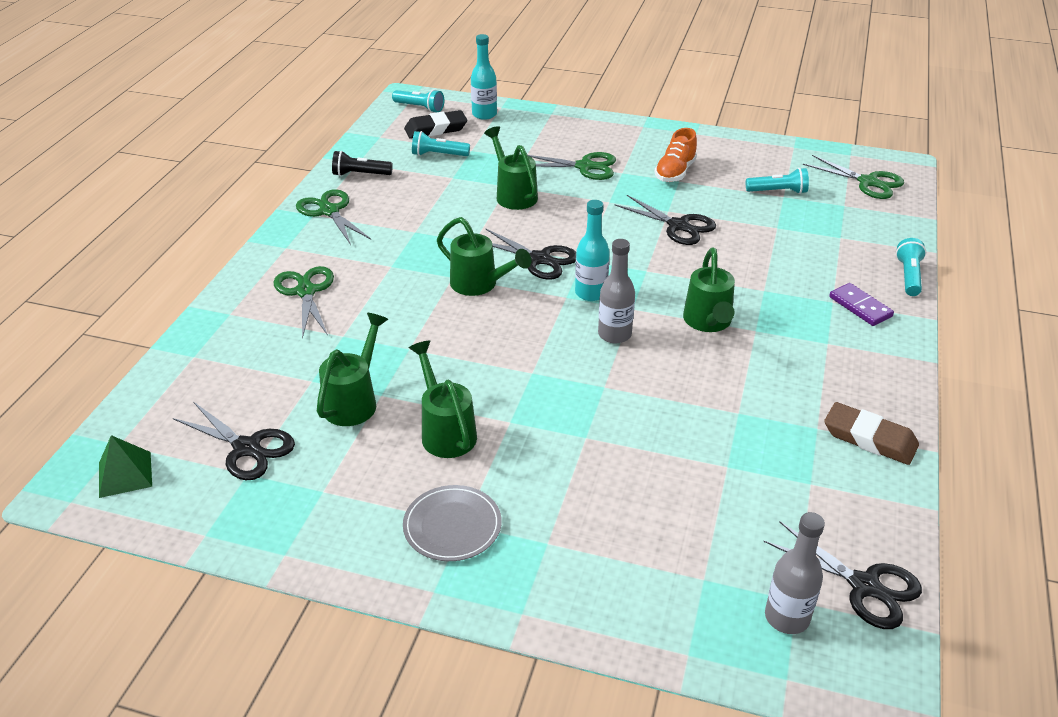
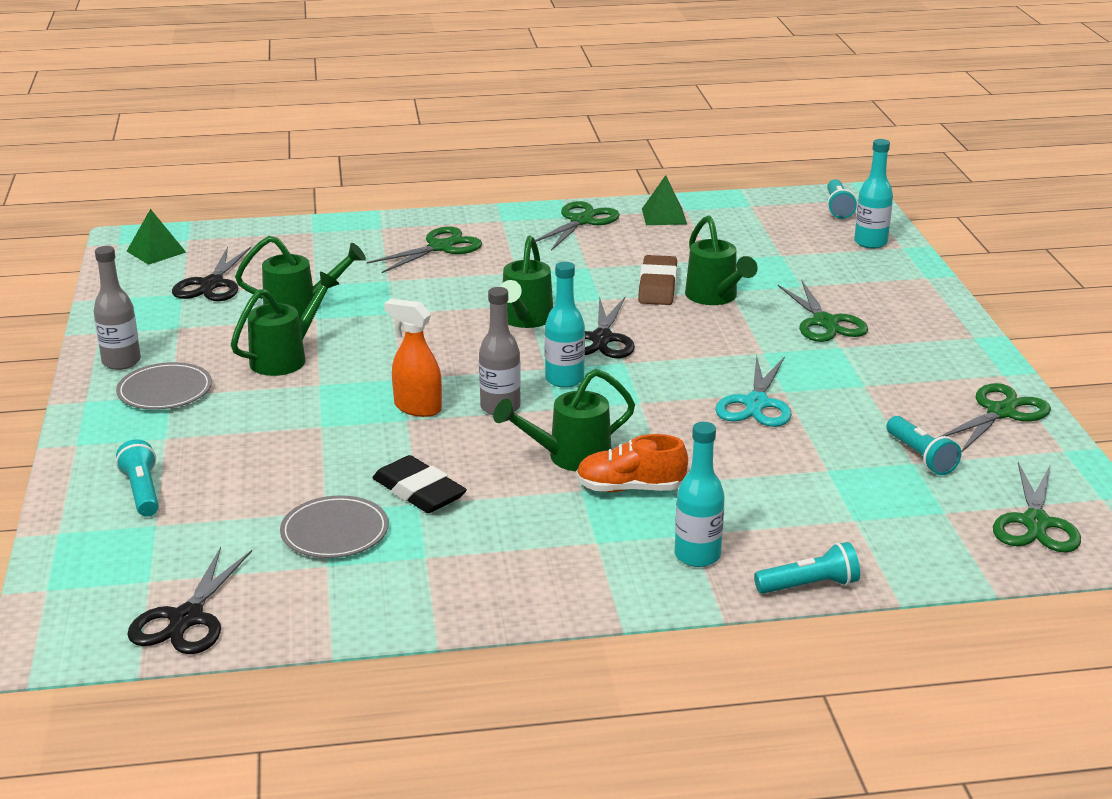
camera: 65 degrees right, 10 degrees down
black flashlight [332,151,393,176] -> green pyramid [642,175,687,225]
black eraser [404,110,467,139] -> black eraser moved to [372,455,467,513]
turquoise flashlight [412,131,470,156] -> turquoise flashlight moved to [116,439,159,517]
green watering can [484,126,538,210] -> green watering can turned 120 degrees clockwise [685,215,758,305]
black scissors [614,195,716,245] -> turquoise scissors [715,356,792,427]
orange shoe [654,128,697,182] -> orange shoe moved to [576,434,688,492]
grey bottle [765,512,825,634] -> grey bottle moved to [93,246,141,370]
brown eraser [824,402,919,465] -> brown eraser moved to [638,255,677,305]
purple domino [829,283,894,326] -> turquoise bottle [675,422,725,567]
none -> grey plate [280,495,389,558]
none -> orange spray bottle [384,299,442,417]
none -> green scissors [937,383,1051,453]

